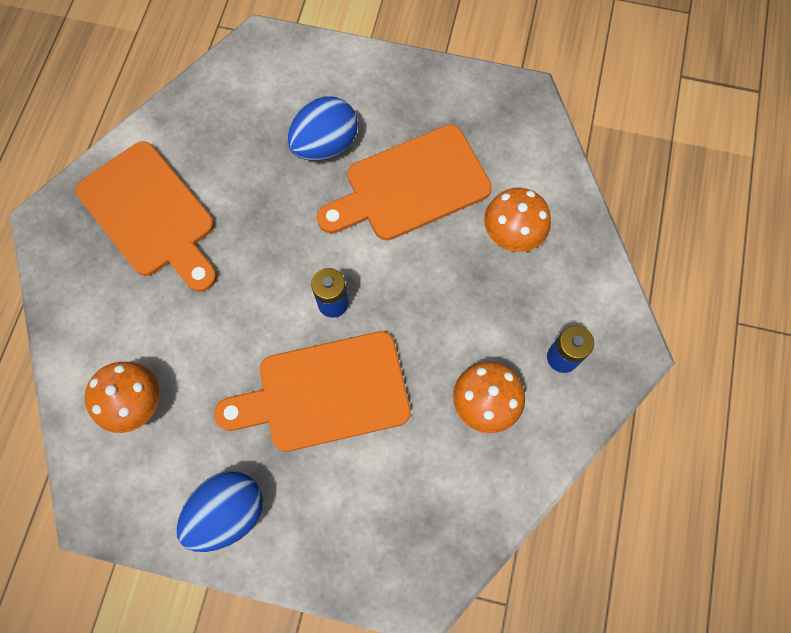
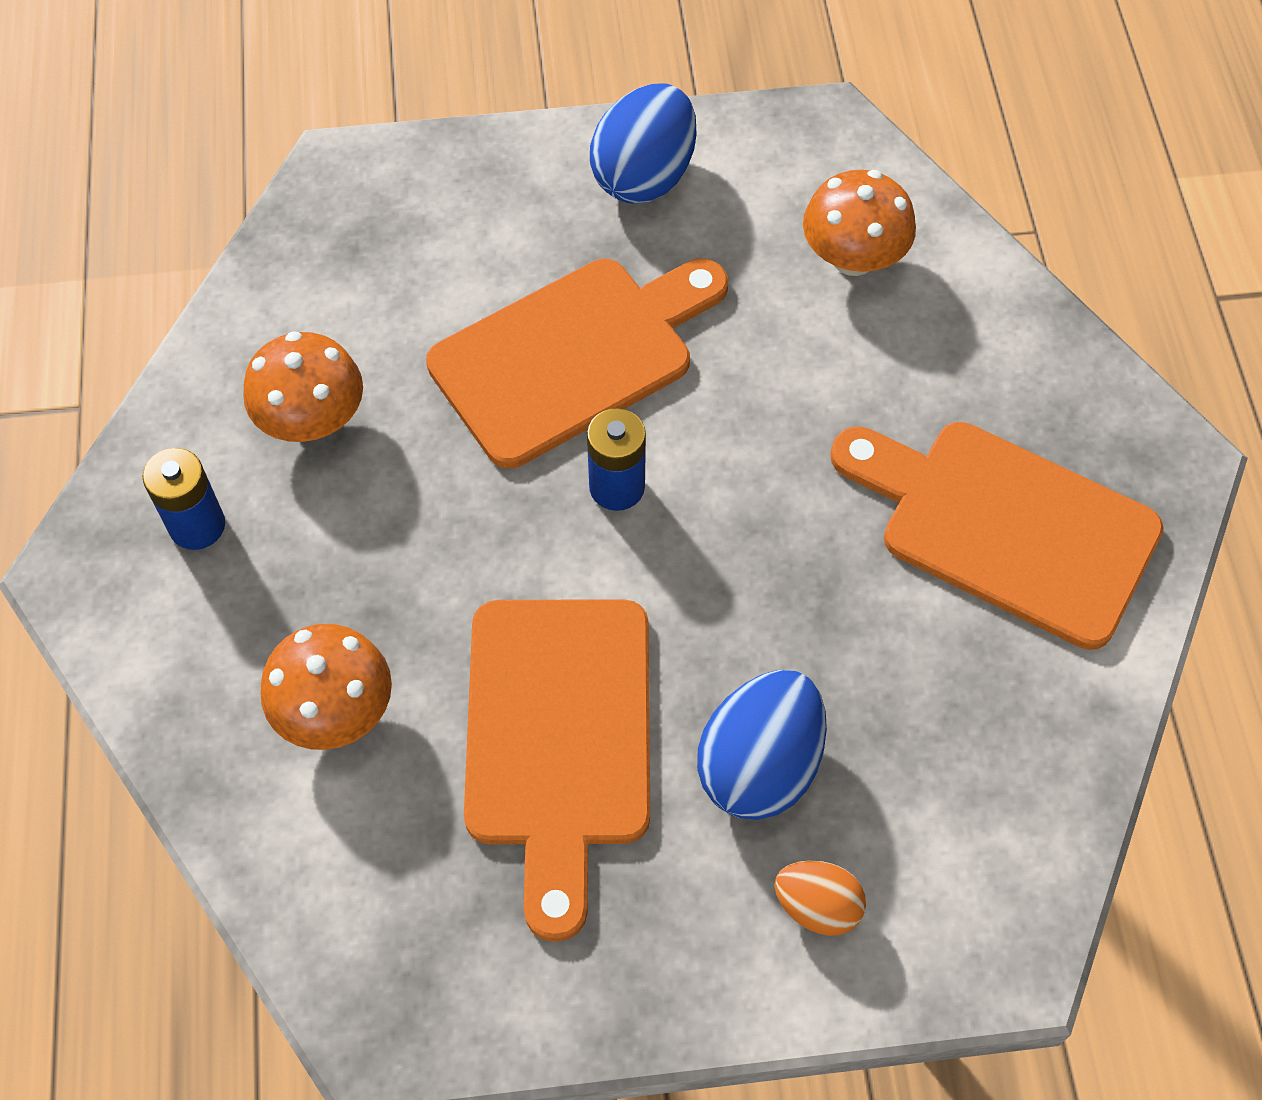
camera: 160 degrees right, 10 degrees down
orange cutting board [317,125,492,241] -> orange cutting board turned 135 degrees clockwise [464,599,650,942]
none -> orange egg [774,860,866,936]

